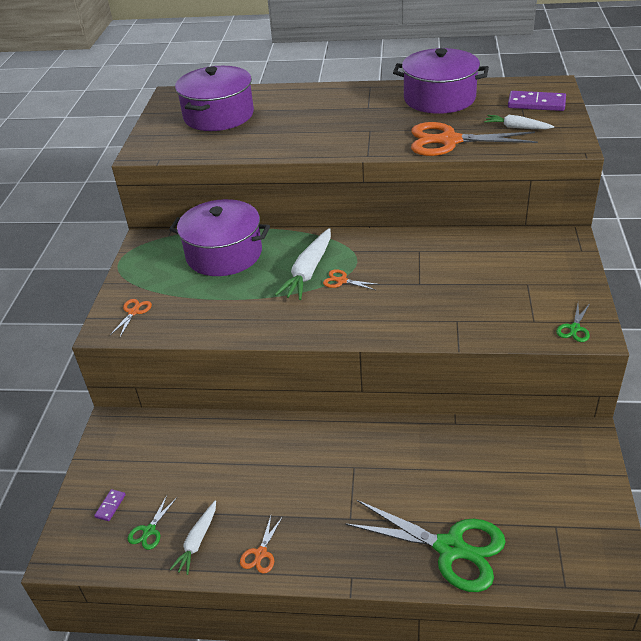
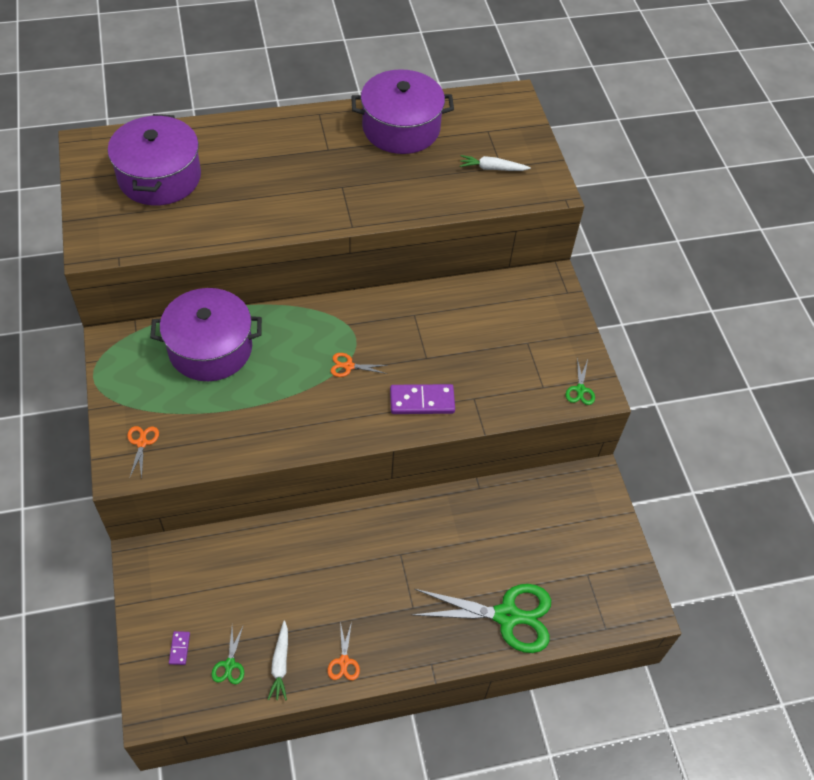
camera: 25 degrees left, 15 degrees up
white carrot [275,228,331,300] -> none
orange scissors [411,122,538,156] -> none
purple domino [508,91,566,111] -> purple domino moved to [390,384,455,414]

